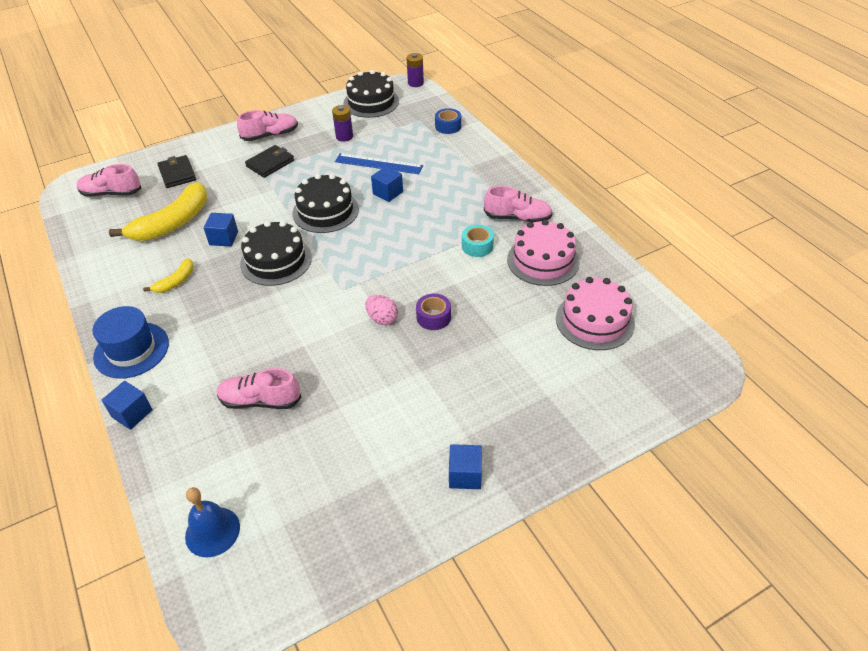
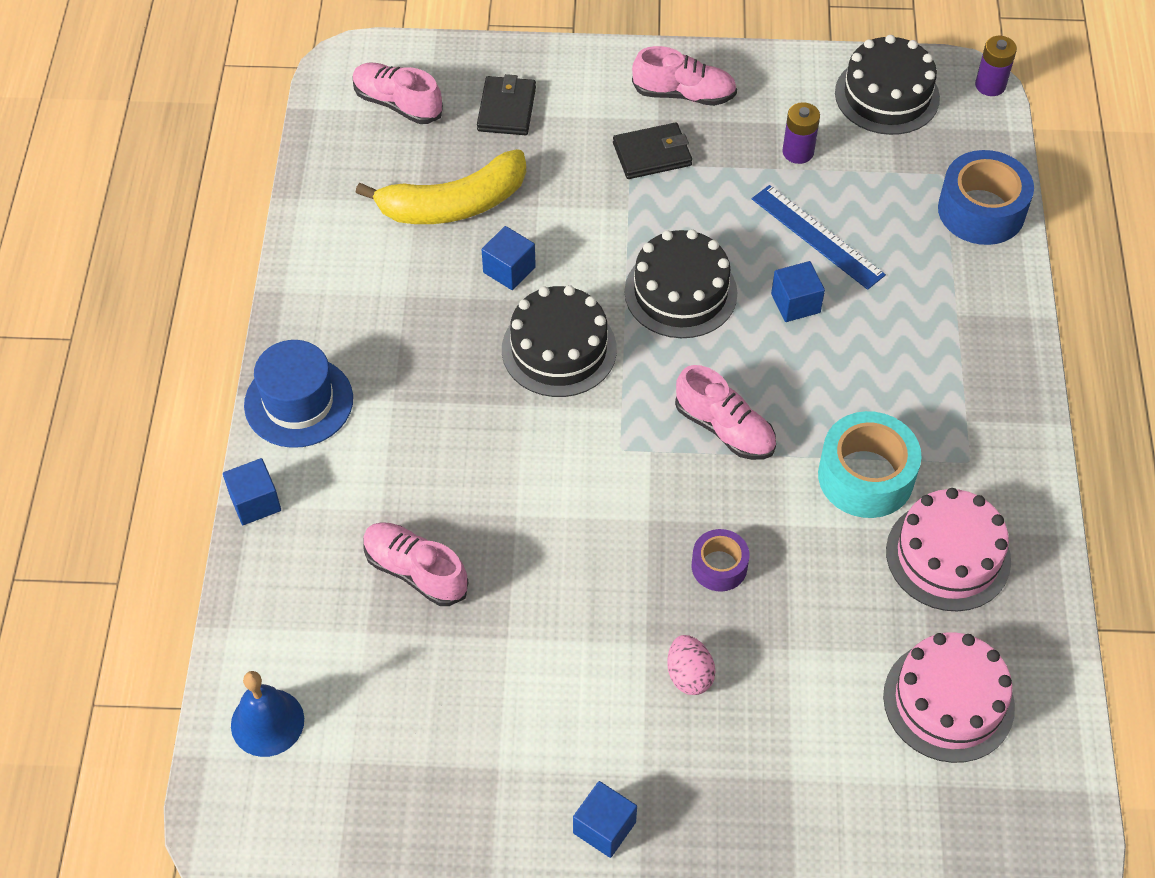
camera: 30 degrees right, 10 degrees up
yellow banana [143,258,194,293] -> none
pink egg [365,295,398,325] -> pink egg moved to [667,635,715,695]
blue tape [435,108,461,134] -> blue tape [938,150,1034,245], size x1.77
turquoise tape [462,225,494,257] -> turquoise tape [818,411,922,518], size x1.77
pink shoe [484,186,553,223] -> pink shoe moved to [675,365,776,460]

